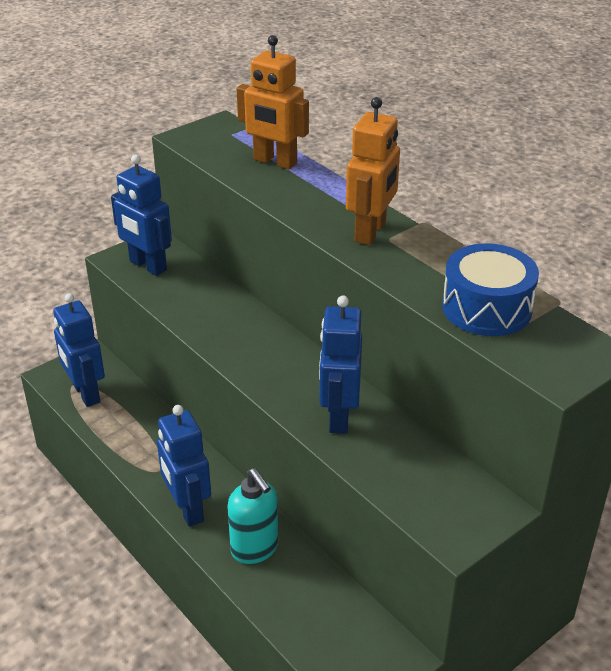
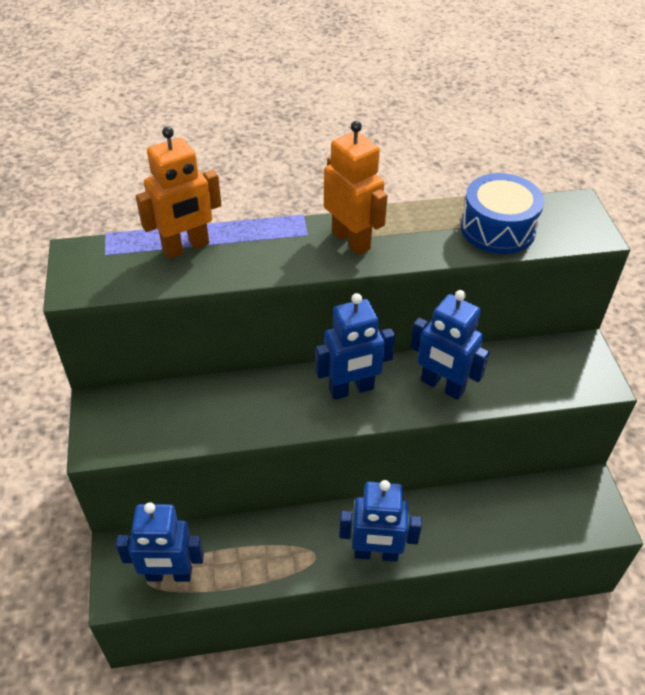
camera: 60 degrees left, 10 degrees up
blue robot [111,155,172,276] -> blue robot moved to [315,293,395,400]
turquoise soap dispenser [227,468,278,564] -> none

